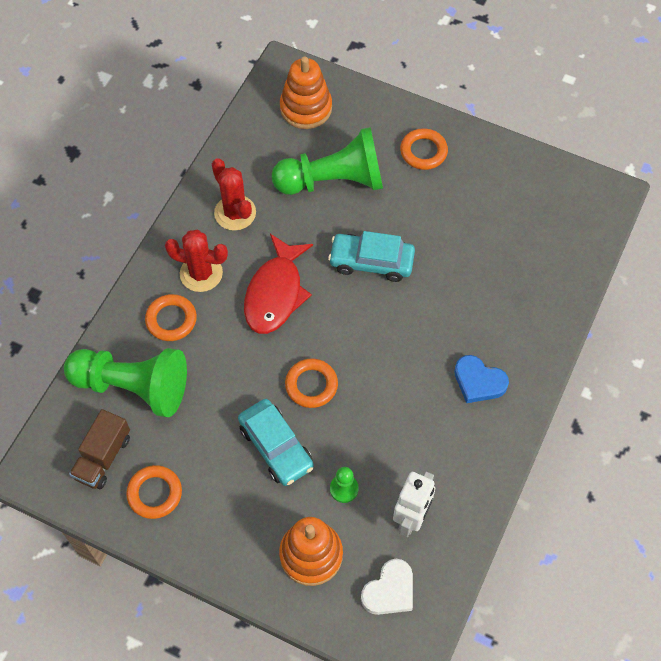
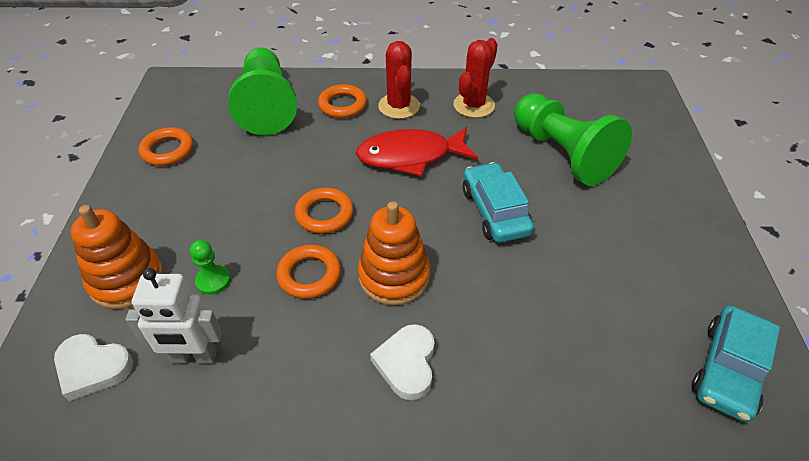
camera: 65 degrees right, 15 degrees down
brown truck [69,409,130,489] -> none
turquoise car [238,399,314,486] -> turquoise car moved to [692,306,780,422]
orange stacking toy [280,56,332,129] -> orange stacking toy moved to [358,201,430,306]
orange ring [400,128,448,170] -> orange ring moved to [276,245,341,299]
blue heart [454,355,509,403] -> white heart [370,324,435,400]

